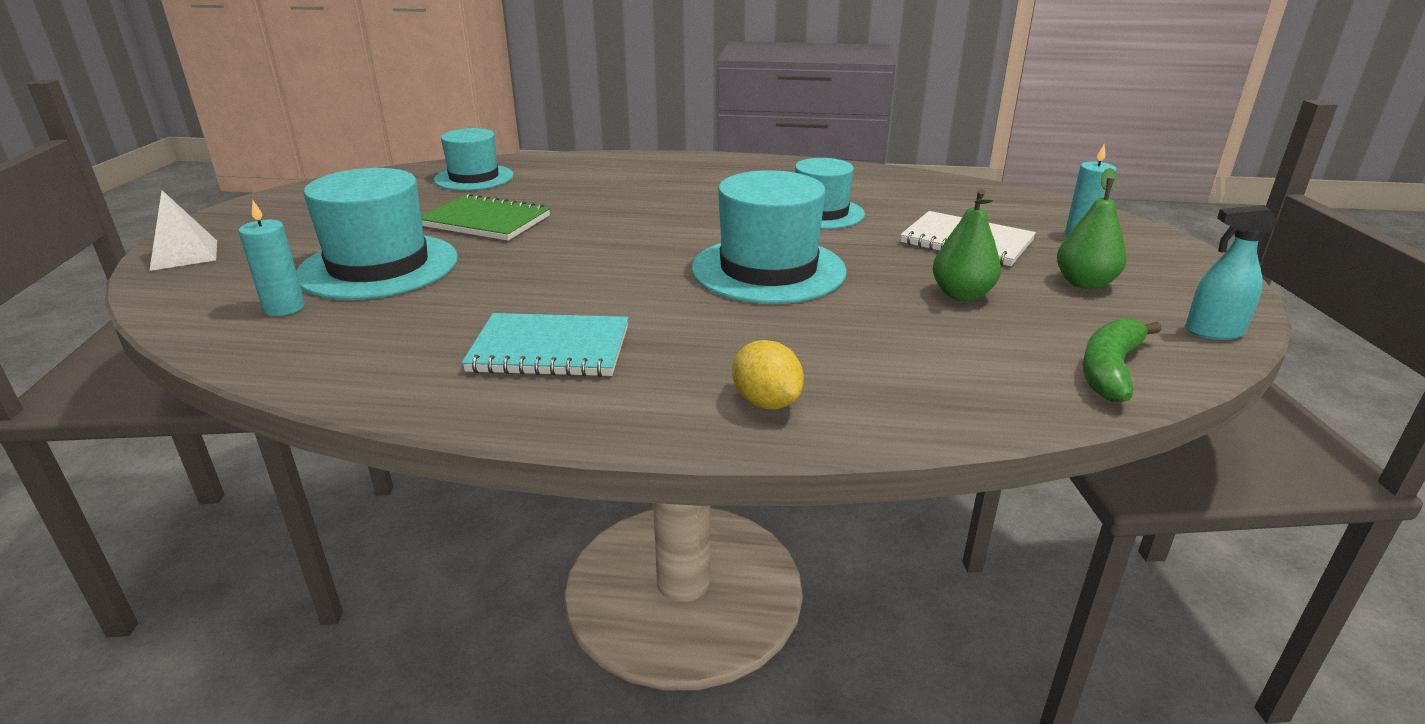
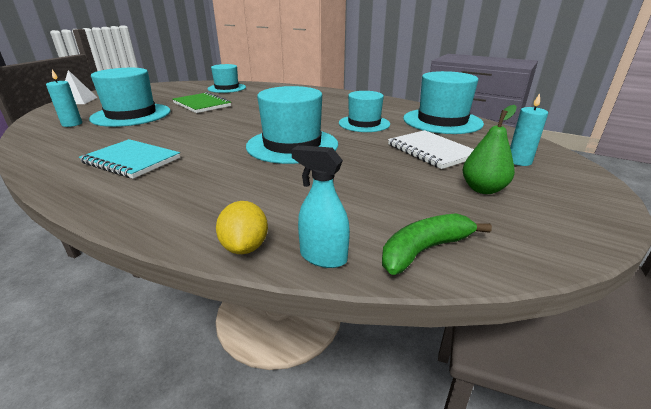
camera: 25 degrees right, 0 degrees up
yellow lemon [732,340,804,410] -> yellow lemon moved to [216,201,268,254]
green pear [933,189,1001,301] -> none
turquoise spray bottle [1185,205,1279,340] -> turquoise spray bottle moved to [291,145,350,268]
none -> turquoise hat [403,71,484,134]

